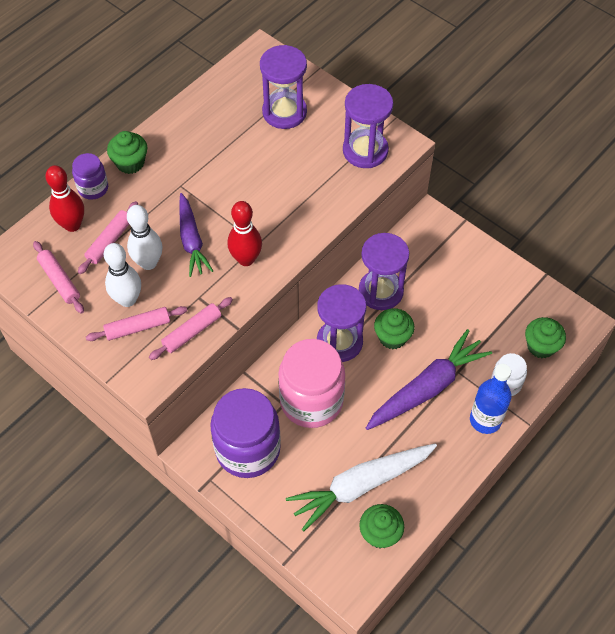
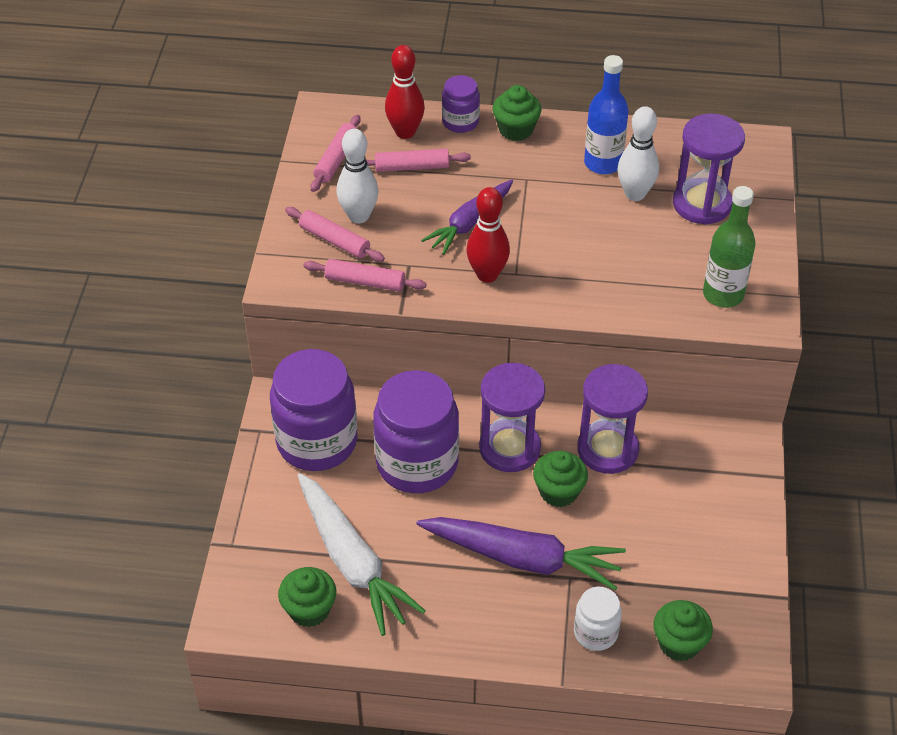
camera: 55 degrees right, 10 degrees down
white bowling pin [127,205,162,270] -> white bowling pin moved to [618,106,659,201]
pink jar [278,339,345,428] -> purple jar [373,370,459,493]
white carrot [286,444,437,531] -> white carrot turned 150 degrees counterclockwise [297,473,426,636]
purple hourglass [343,84,393,168] -> green bottle [703,186,756,308]
blue bottle [470,364,512,434] -> blue bottle moved to [584,55,629,174]

